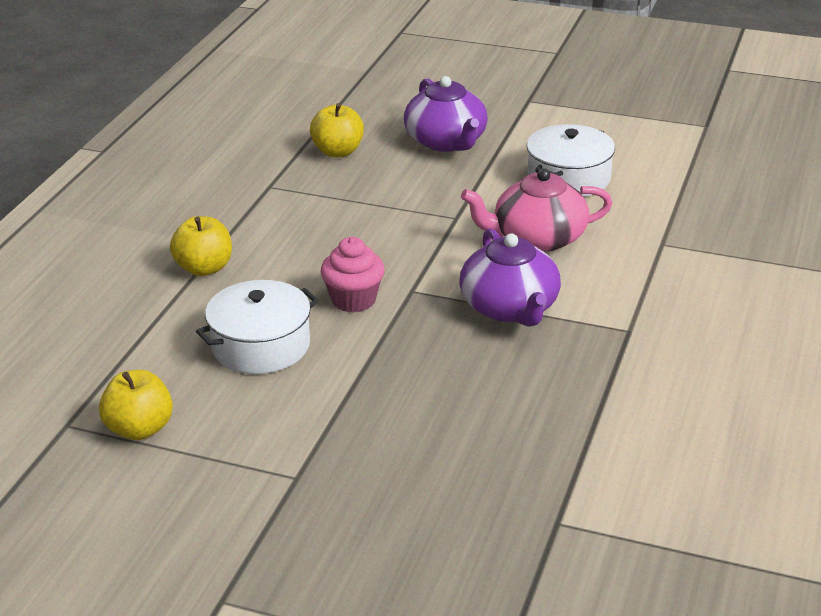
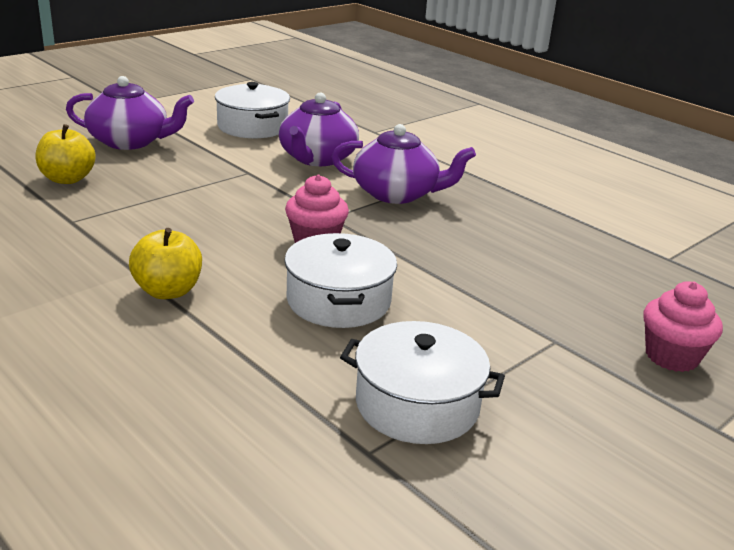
camera: 65 degrees left, 5 degrees down
yellow apple [99,370,173,440] -> white pot [340,321,505,444]
pink teapot [461,168,612,252] -> purple teapot [279,92,359,166]
none -> pink cupcake [643,281,723,372]

